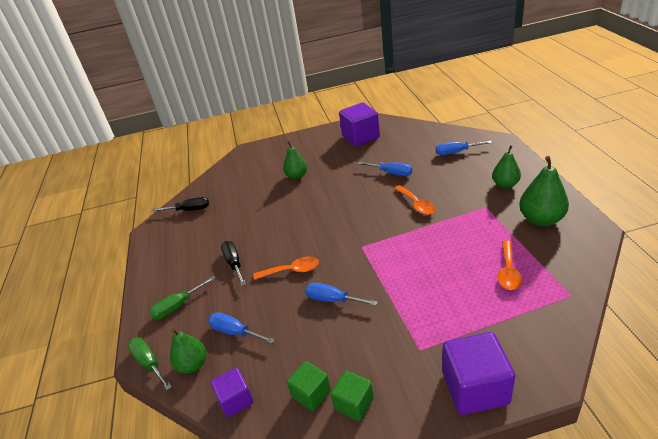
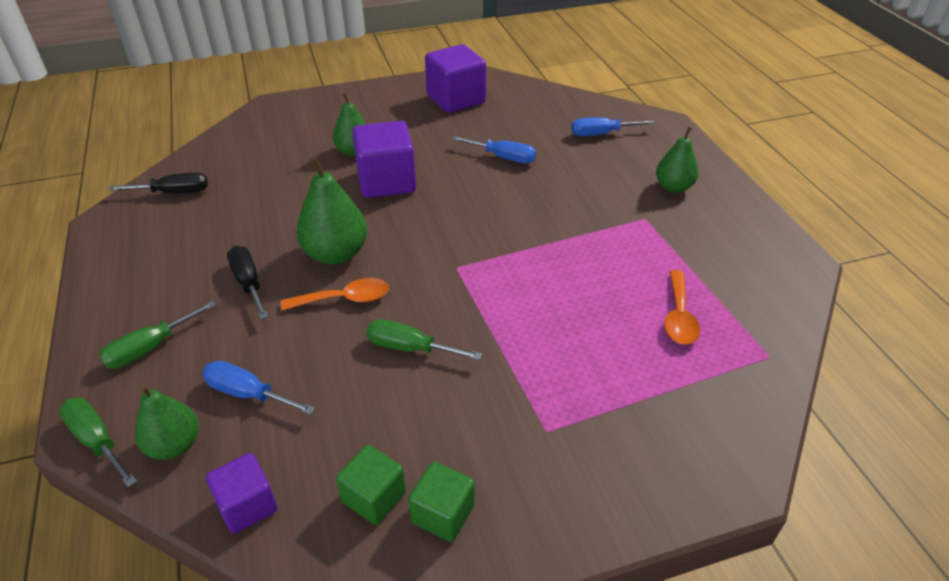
camera: 10 degrees left, 5 degrees up
blue screwdriver [305,282,378,306] -> green screwdriver [367,319,482,360]
orange spoon [394,185,436,215] -> none
purple cube [442,332,515,415] -> purple cube moved to [352,121,416,198]
green pear [519,156,569,226] -> green pear moved to [296,156,367,265]

